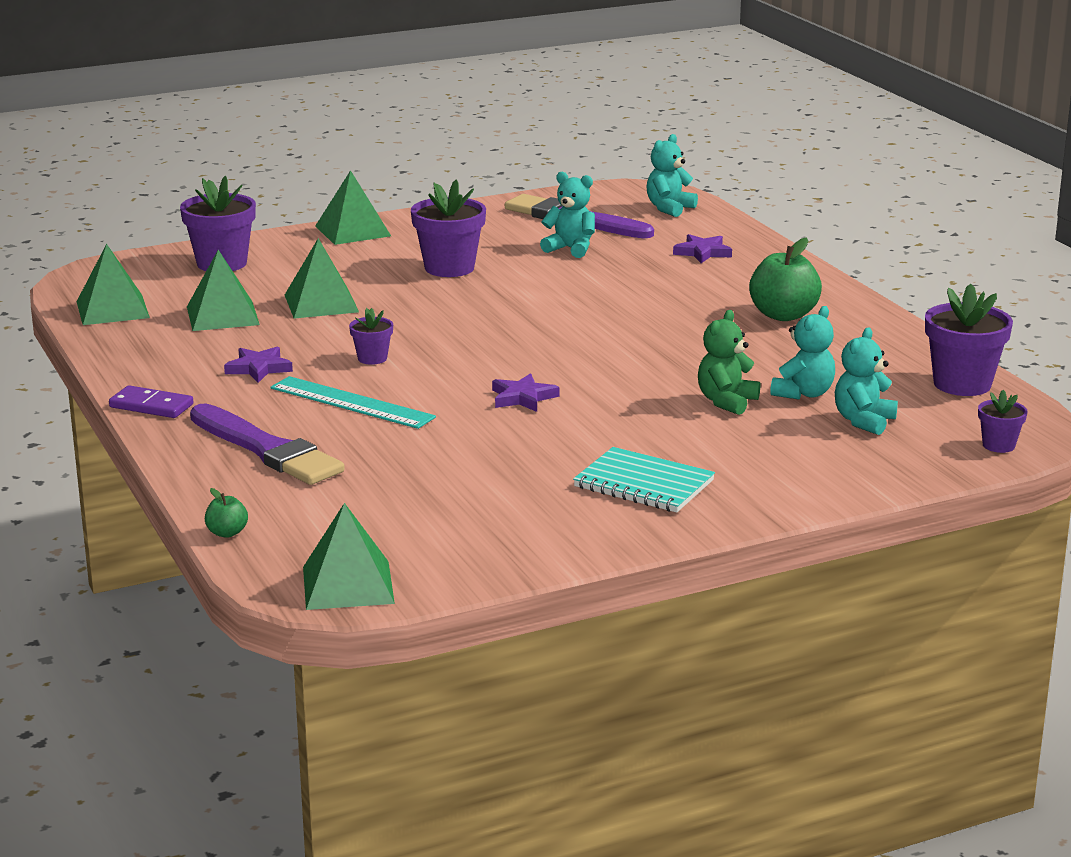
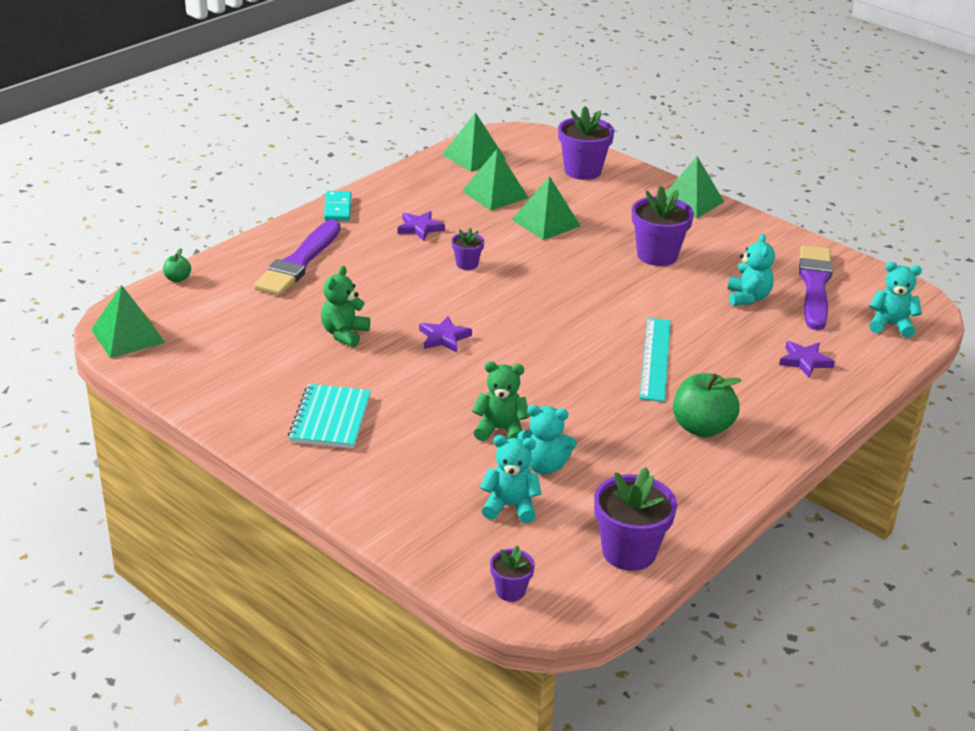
camera: 65 degrees right, 10 degrees up
purple domino [109,385,193,418] -> turquoise domino [324,191,351,221]
turquoise ruler [270,376,436,429] -> turquoise ruler moved to [640,318,671,402]
none -> green teddy bear [321,266,370,347]

